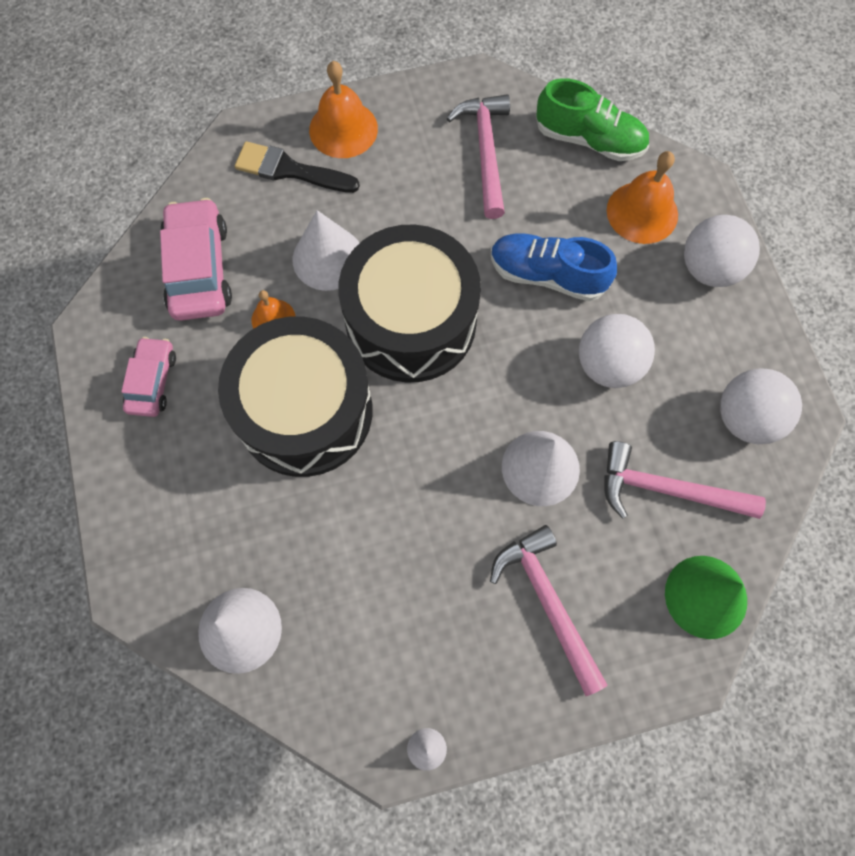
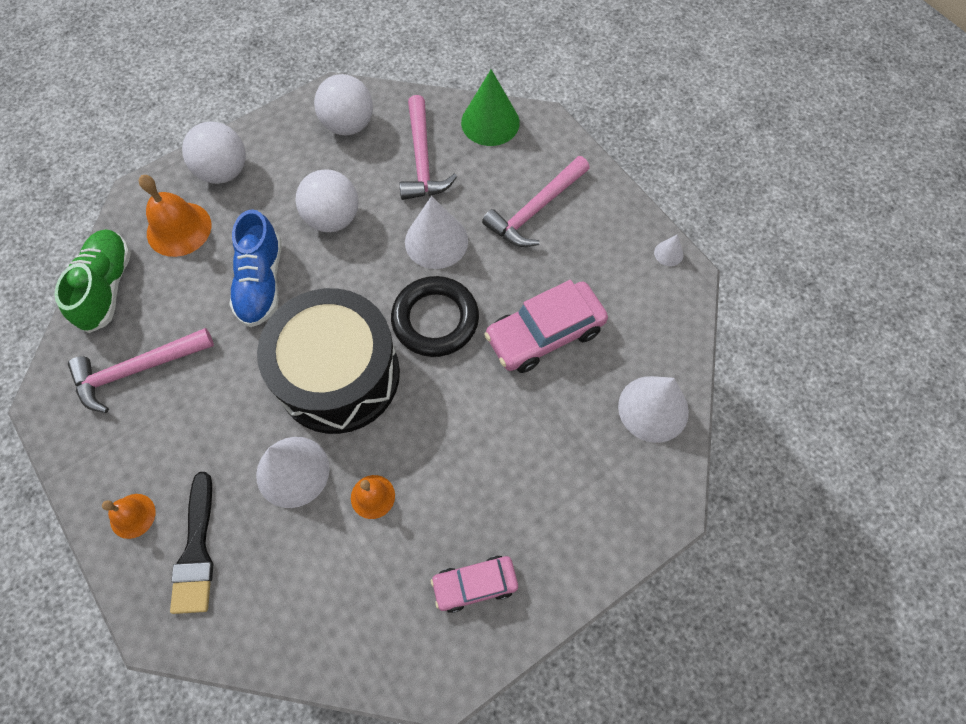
camera: 110 degrees left, 5 degrees down
pink car [160,198,232,321] -> pink car moved to [484,280,608,373]
black drum [218,317,373,477] -> none
orange bell [309,61,378,158] -> orange bell [102,494,156,539], size x0.59
none -> black ring [391,276,479,357]

